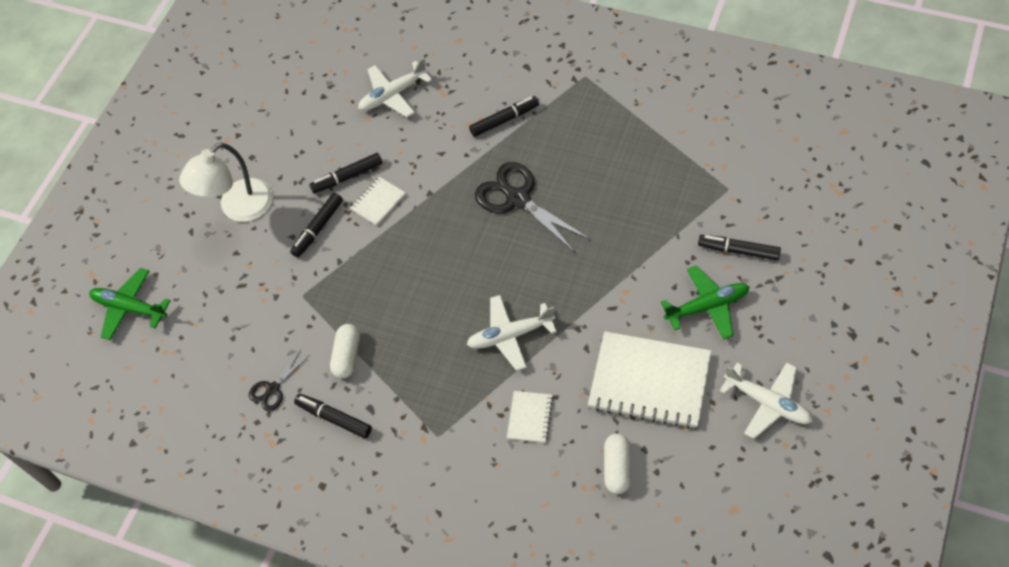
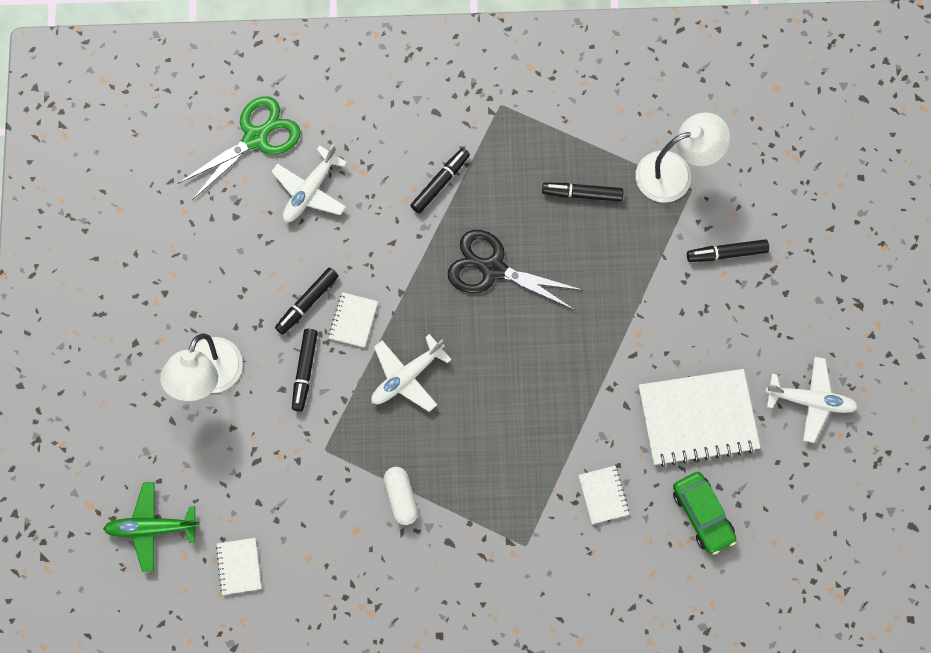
camera: 30 degrees left, 15 degrees up
black scissors [249,349,308,411] -> none
black marker [294,394,372,438] -> black marker moved to [542,183,623,202]
white plane [467,295,557,371] -> white plane moved to [371,334,452,412]
white capsule [604,434,631,494] -> green car [673,472,736,555]
green plane [661,265,749,340] -> none
none -> green scissors [178,96,301,200]
none -> white notebook [216,538,261,595]
none -> white lamp [636,112,730,203]

